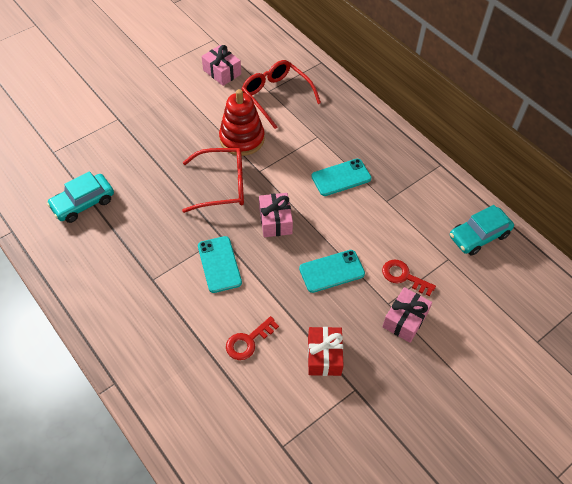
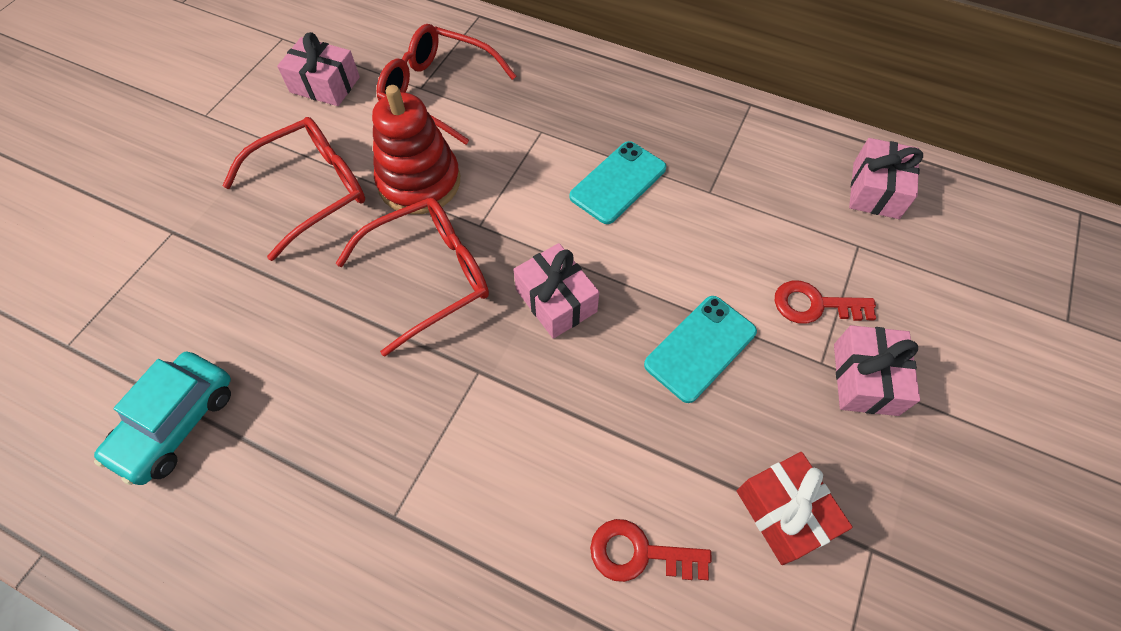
camera: 25 degrees left, 5 degrees up
turquoise phone [198,236,242,293] -> none
red key [226,316,279,360] -> red key turned 75 degrees clockwise [590,519,712,582]
turquoise car [450,205,514,256] -> pink gift [849,138,923,219]
none -> red glasses [222,117,365,261]

